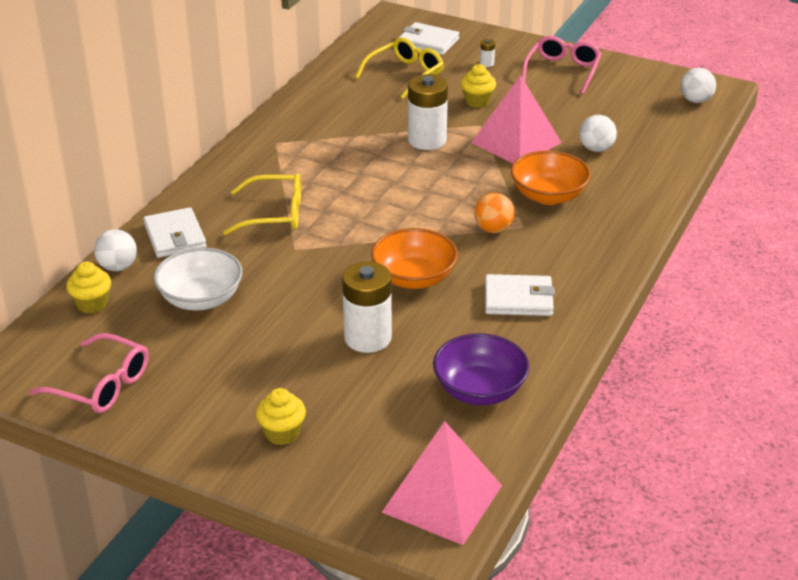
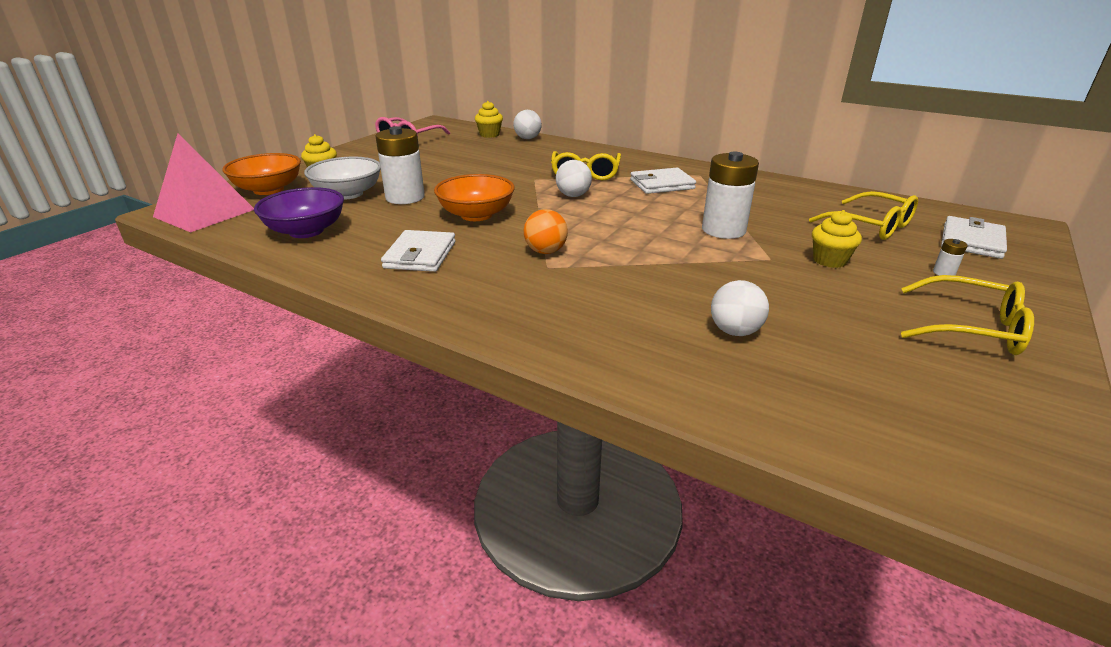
camera: 95 degrees right, 5 degrees down
white wallet [143,207,207,258] -> white wallet moved to [630,168,696,194]
white bowl [154,248,243,310] -> white bowl moved to [304,157,381,199]
pink pyramid [471,75,562,164] -> none
orange bowl [511,151,591,205] -> orange bowl moved to [222,153,301,195]
pink glasses [522,36,602,94] -> yellow glasses [901,275,1034,355]
white ball [680,68,716,103] -> white ball moved to [556,160,592,197]

